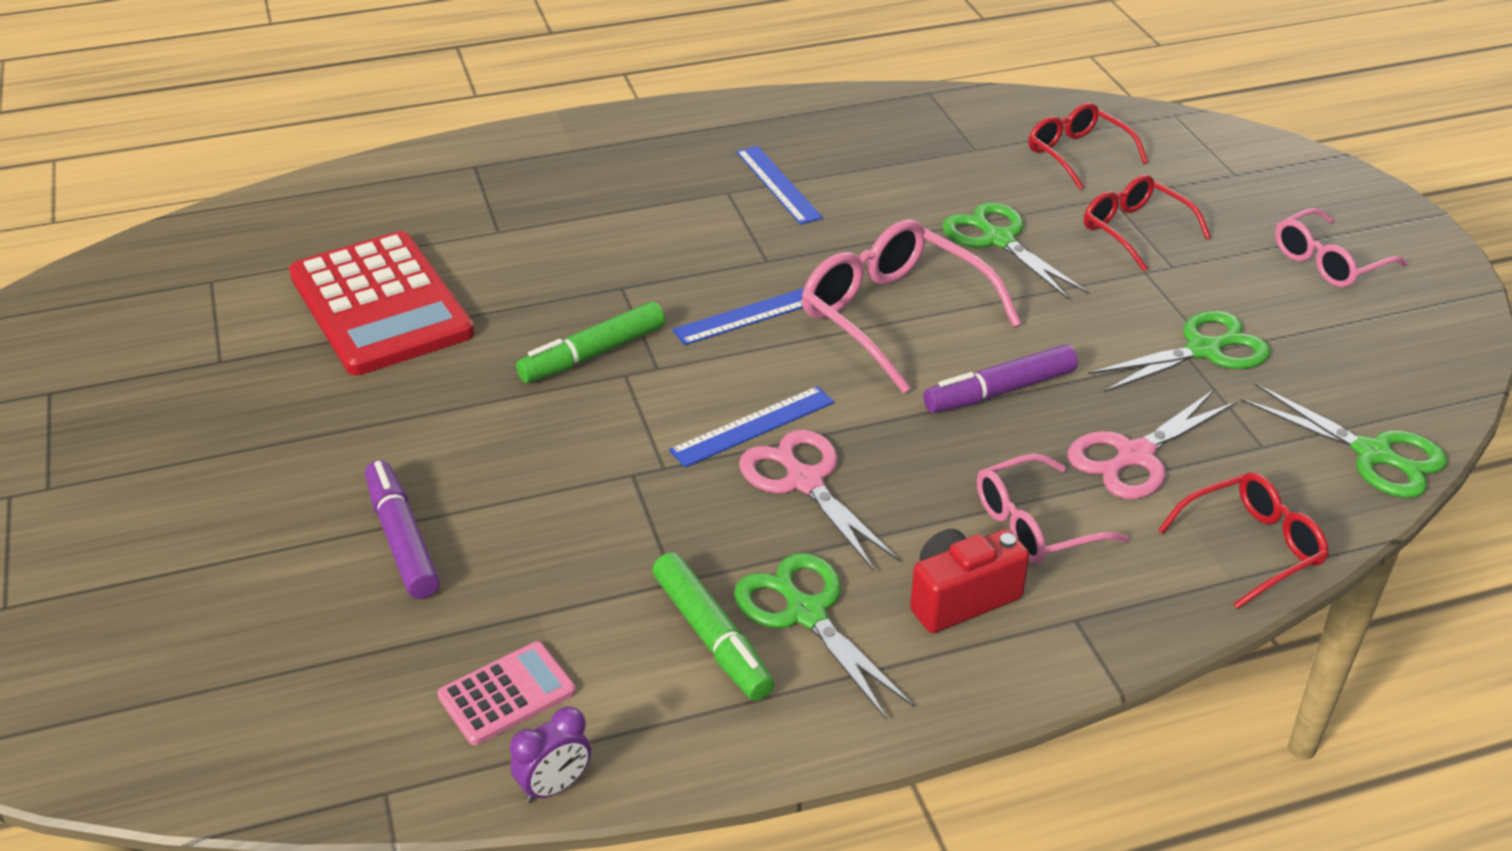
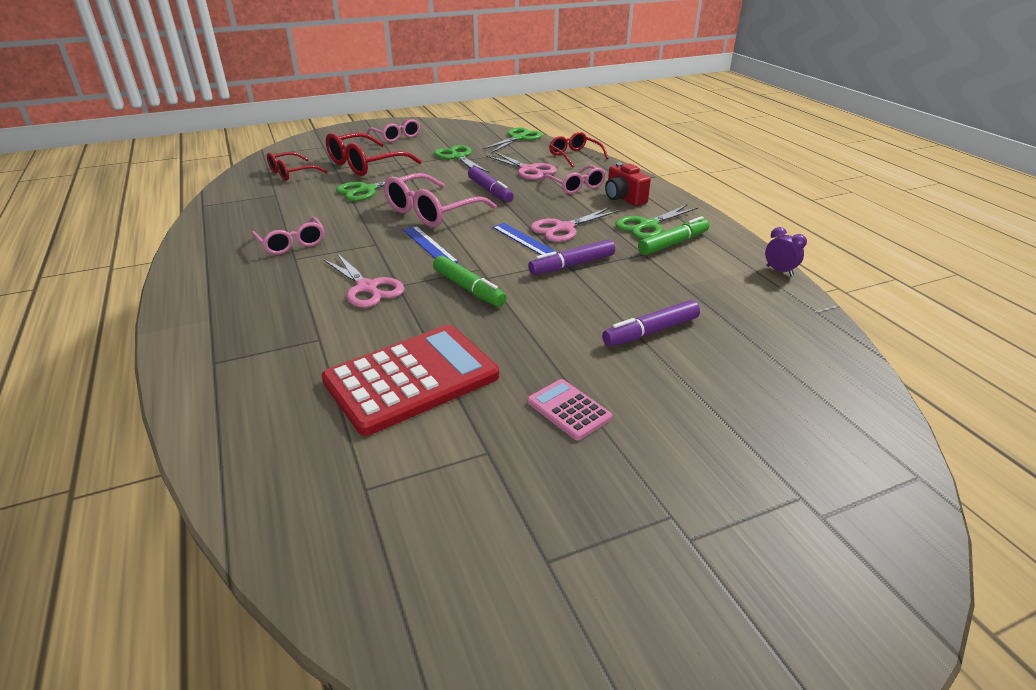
camera: 95 degrees left, 5 degrees down
pink calculator [437,642,576,745] -> pink calculator moved to [527,379,612,440]
blue ruler [736,146,823,224] -> pink glasses [251,217,324,255]
red glasses [1084,175,1211,272] -> red glasses [326,132,422,176], size x1.59
none -> pink scissors [323,253,405,308]
none -> purple marker [528,240,615,275]

